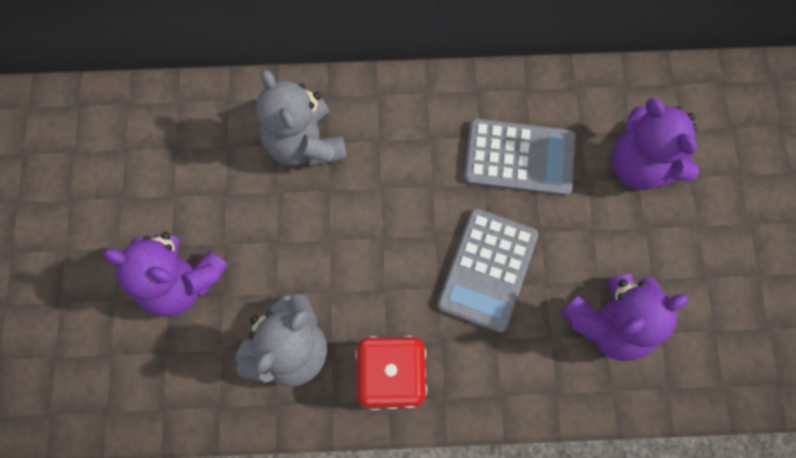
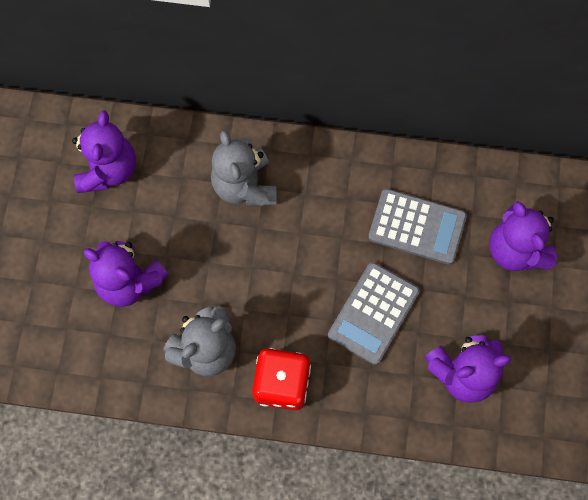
camera: 10 degrees right, 0 degrees up
none -> purple teddy bear [72,110,136,193]

